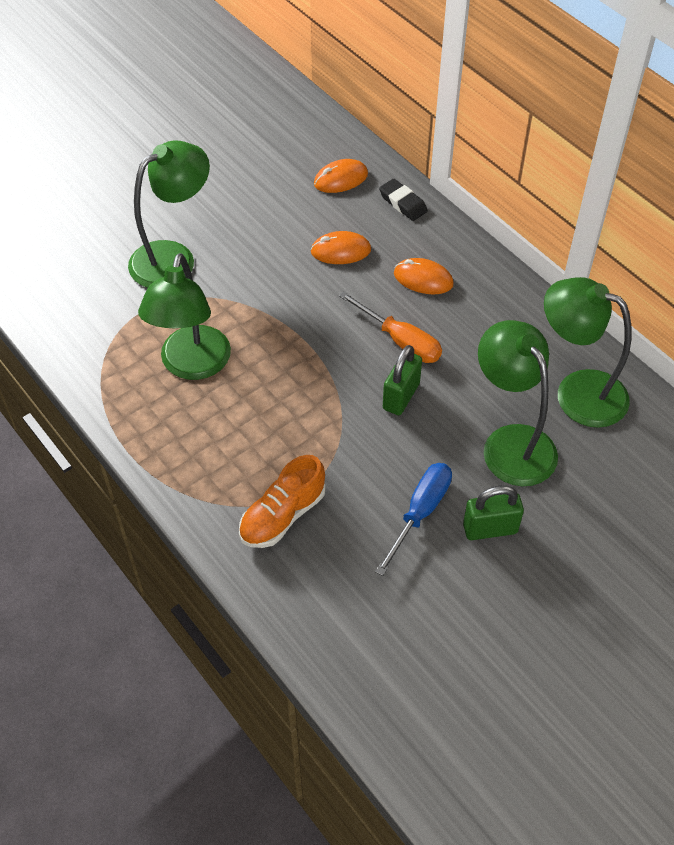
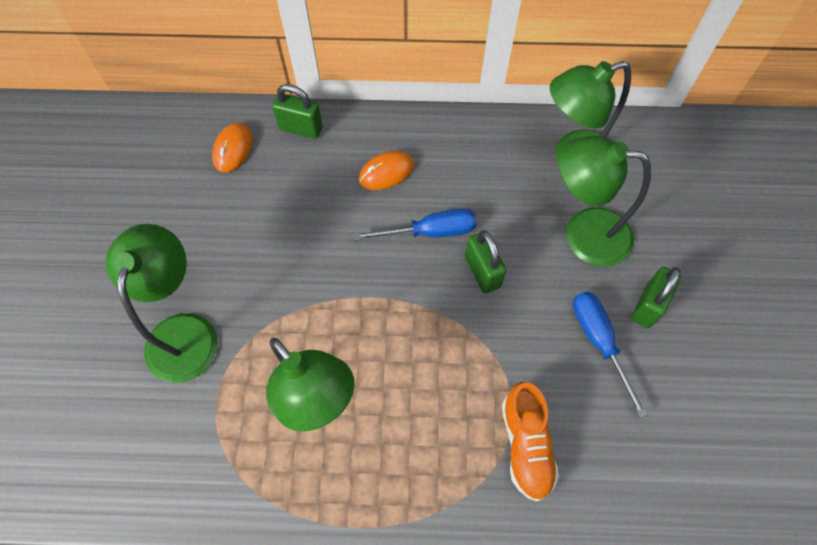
camera: 50 degrees left, 10 degrees up
orange mouse [310,231,371,264] -> none
orange screwdriver [339,291,442,363] -> blue screwdriver [354,209,476,241]
black eraser [379,179,428,221] -> green padlock [272,84,323,139]

